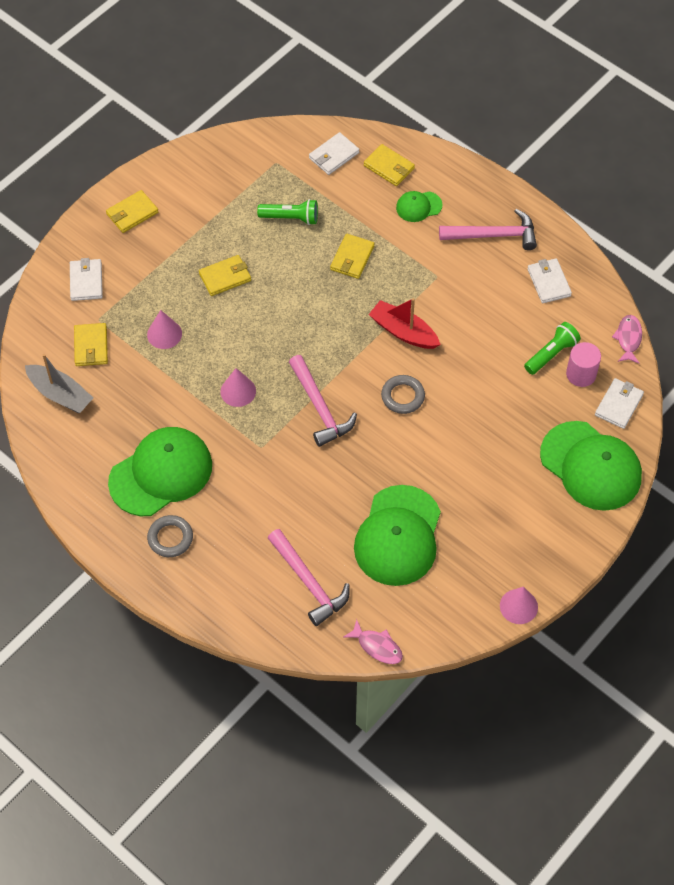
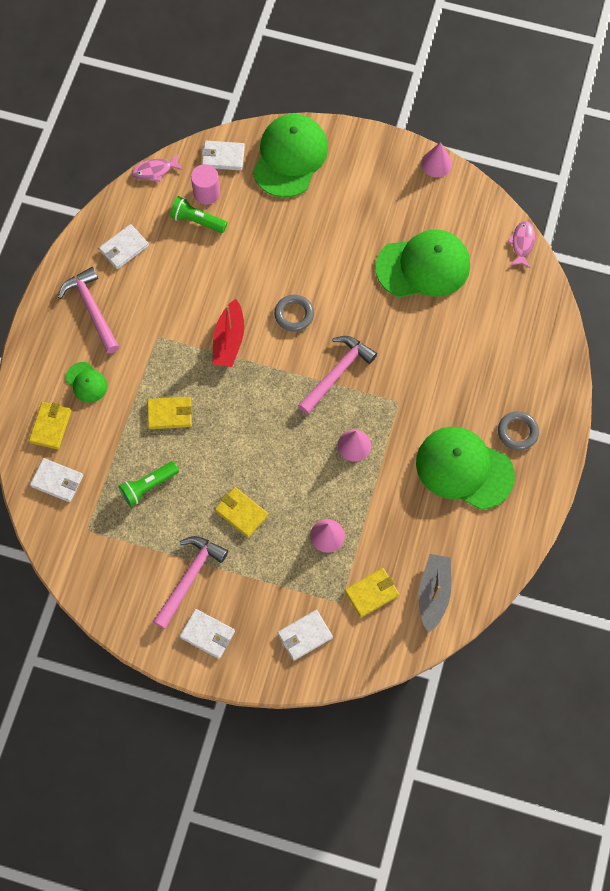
camera: 115 degrees left, 10 degrees up
yellow wallet [106,190,158,233] -> white wallet [180,609,235,659]
green flashlight [257,199,318,225] -> green flashlight turned 105 degrees counterclockwise [119,461,179,507]
pink hammer [268,529,350,626] -> pink hammer moved to [153,536,228,629]

